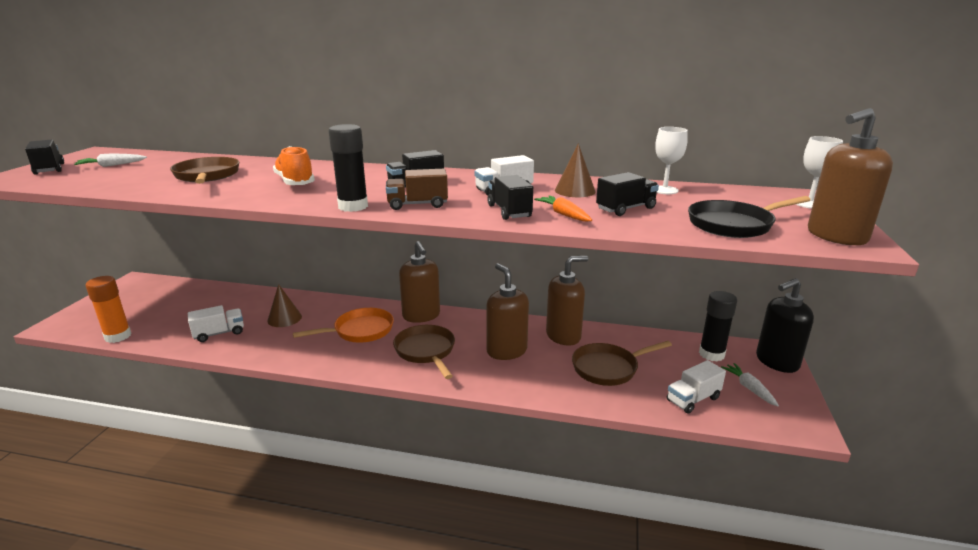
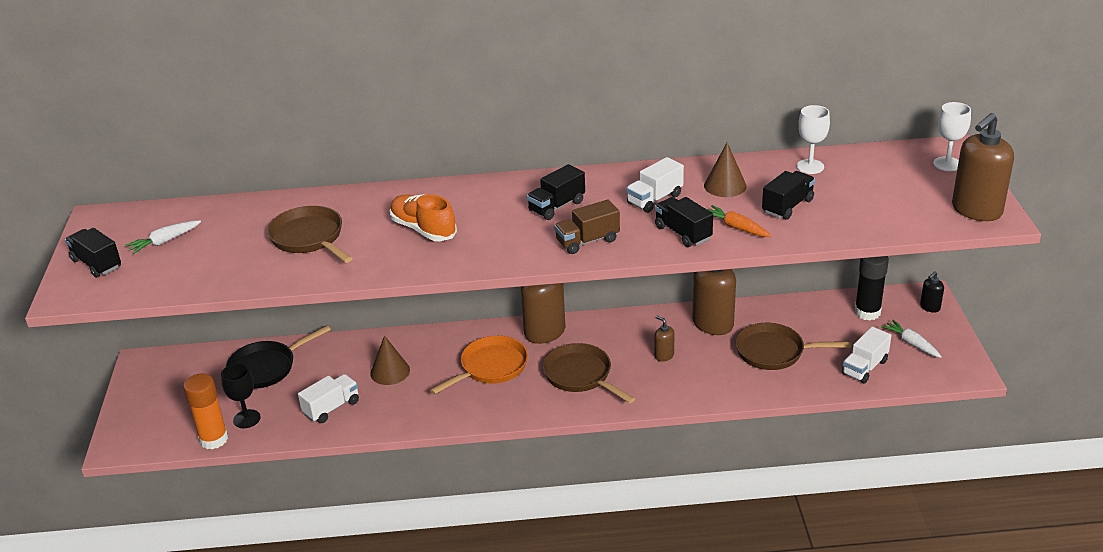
camera: 15 degrees left, 10 degrees up
black glue stick [328,124,368,212] -> none
brown soap dispenser [486,263,529,360] -> brown soap dispenser [655,316,674,362], size x0.47
brown pan [572,341,672,386] -> brown pan turned 45 degrees clockwise [735,323,852,370]
black pan [688,196,810,238] -> black pan moved to [226,325,331,389]
black soap dispenser [756,278,814,373] -> black soap dispenser [920,271,944,313], size x0.47
none -> black goblet [221,363,261,428]

